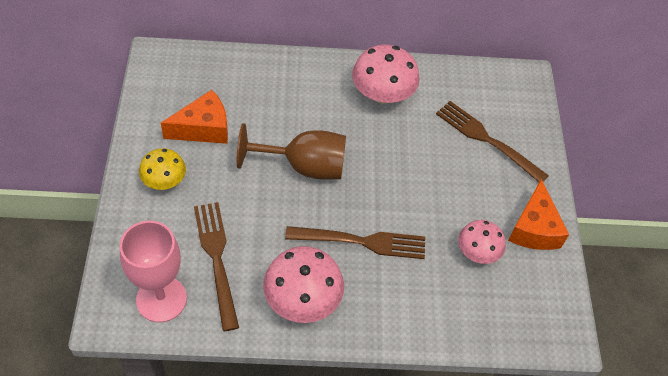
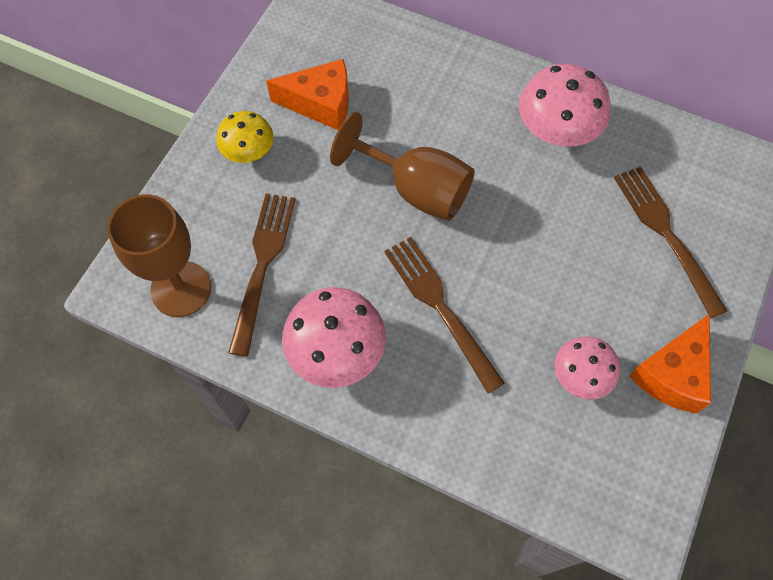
camera: 30 degrees right, 10 degrees up
pink goblet [120,221,187,323] -> brown goblet [107,194,212,317]
brown fork [285,226,425,259] -> brown fork turned 150 degrees counterclockwise [384,237,505,393]

